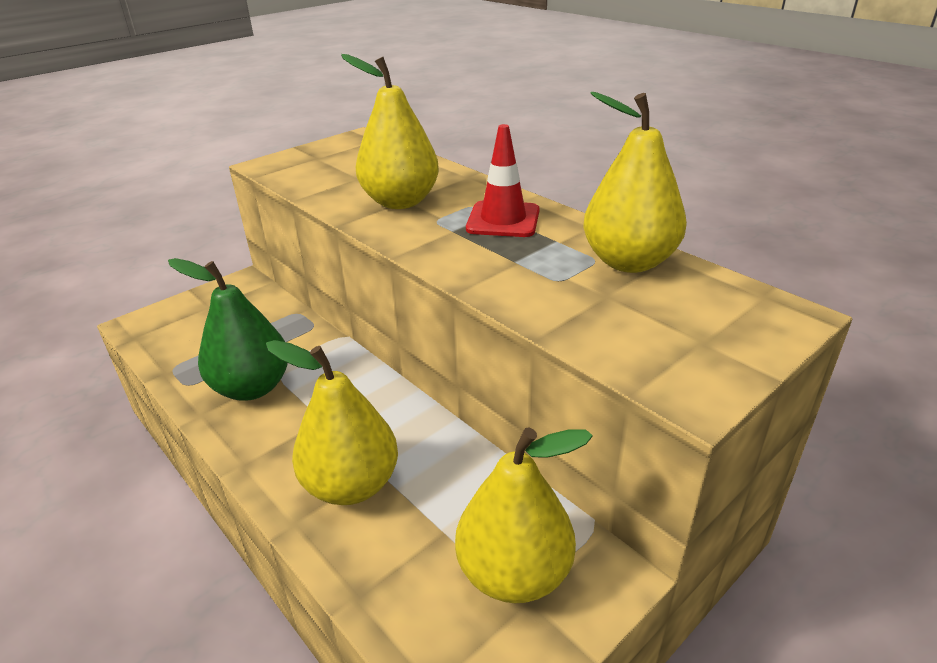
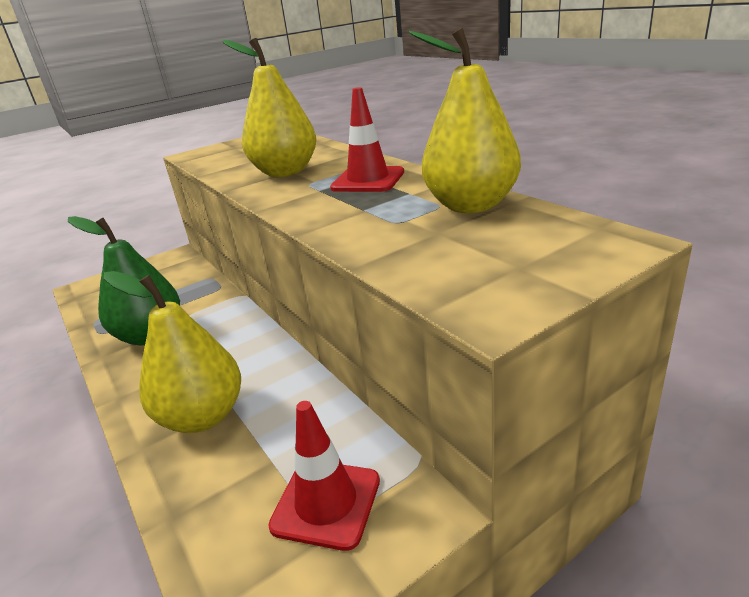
camera: 10 degrees right, 5 degrees down
yellow pear [455,428,593,603] -> red traffic cone [268,401,380,551]

